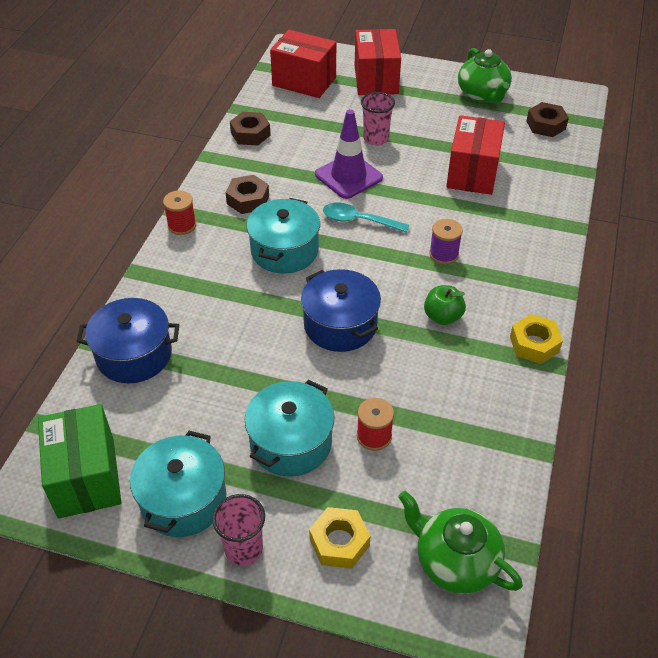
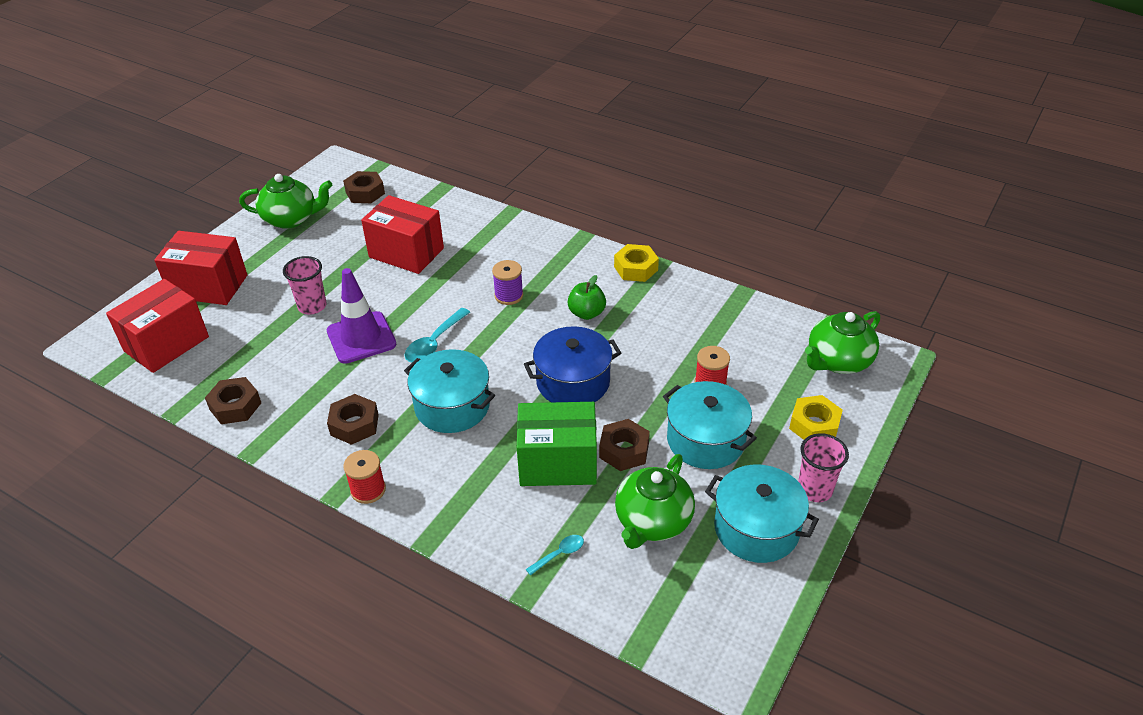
camera: 75 degrees left, 5 degrees down
green box [38,404,121,519] -> green box moved to [517,402,597,486]
blue pot [76,298,179,383] -> turquoise spoon [526,535,584,576]
none -> brown nut [599,419,650,471]
none -> green teapot [615,454,695,549]

